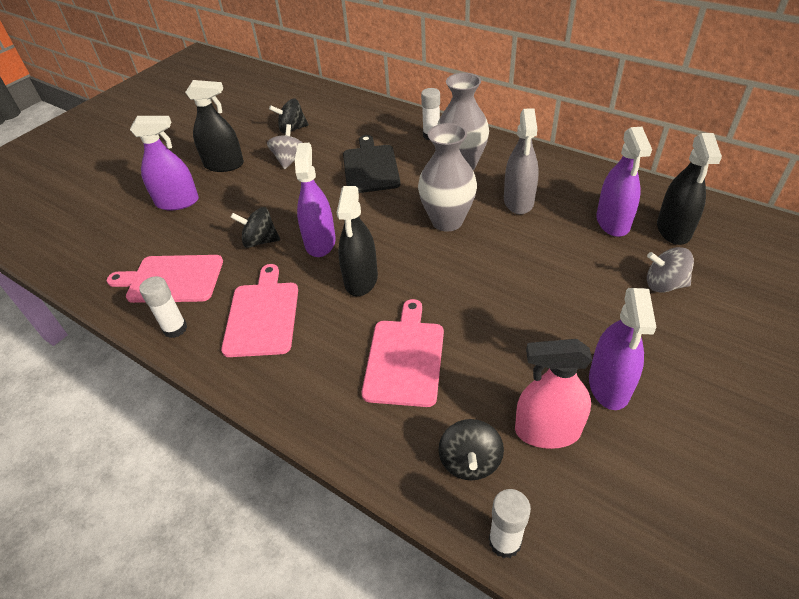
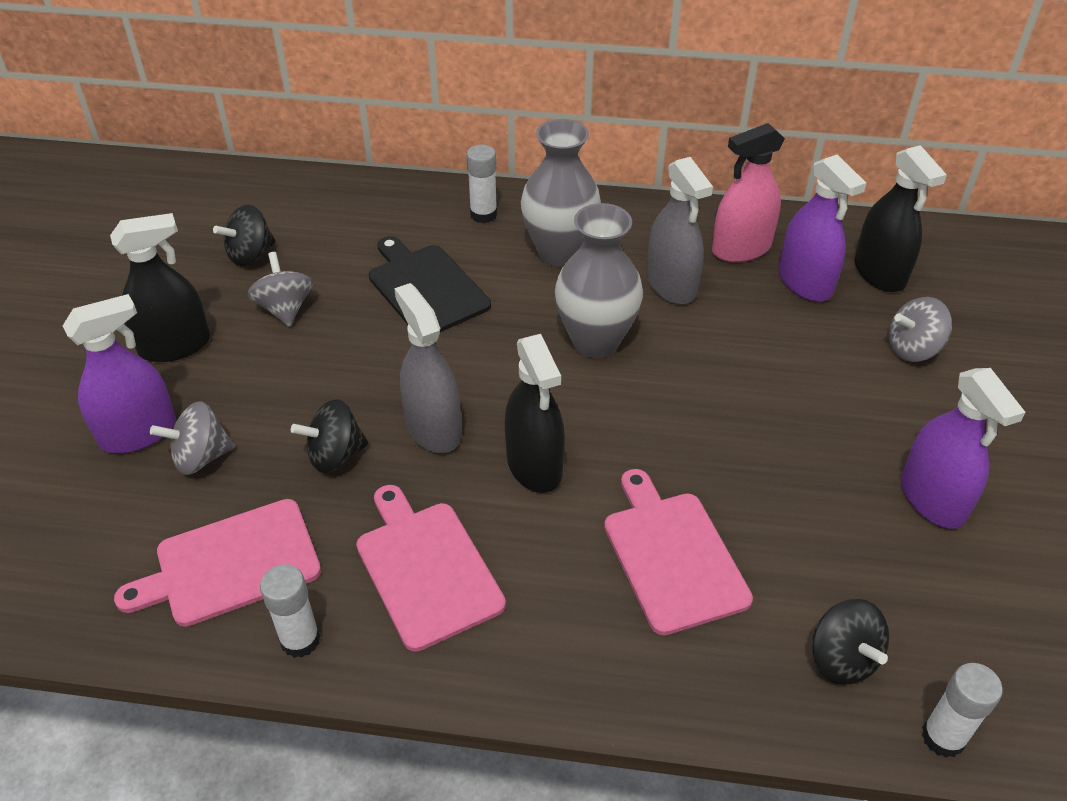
camera: 30 degrees left, 0 degrees up
purple spray bottle [295,143,336,257] -> grey spray bottle [394,283,461,453]
pink spray bottle [515,339,592,449] -> pink spray bottle moved to [712,123,785,262]
none -> grey spinning top [150,401,235,475]

